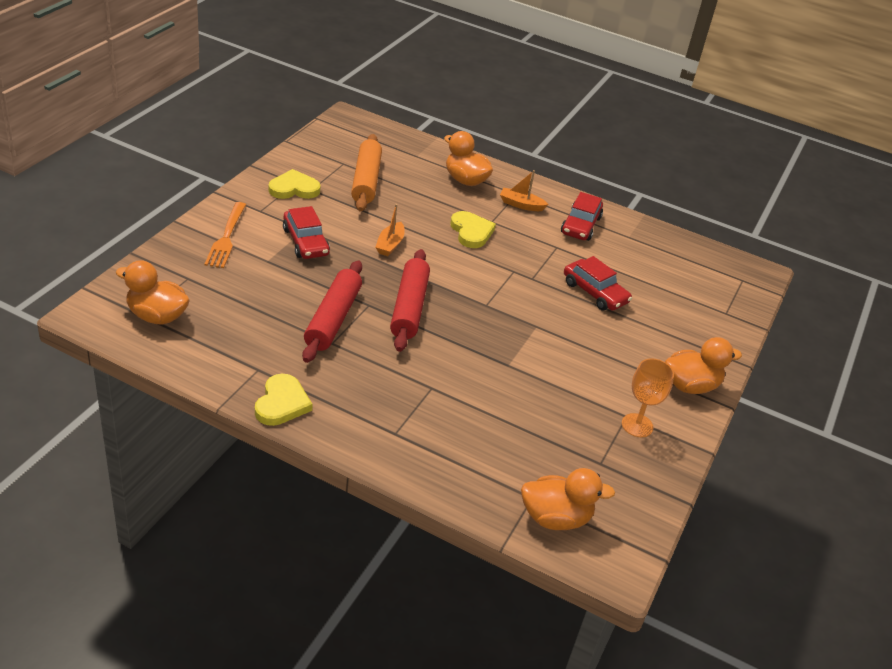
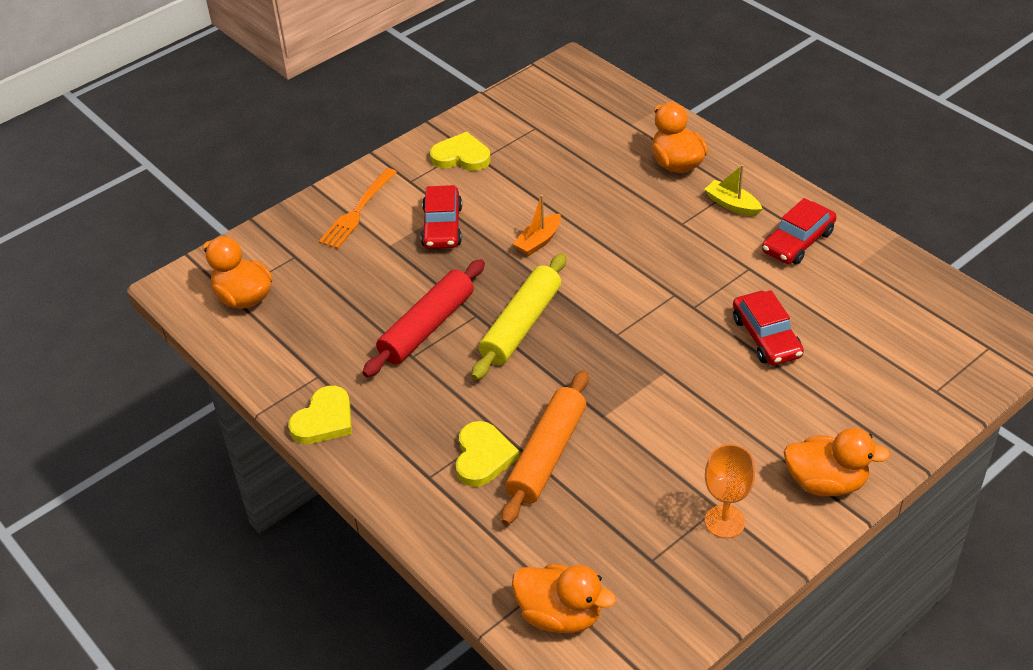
camera: 30 degrees right, 5 degrees up
orange rolling pin [351,134,382,212] -> orange rolling pin moved to [501,370,589,525]
red rolling pin [390,249,430,352] -> yellow rolling pin [472,253,566,380]
yellow heart [450,211,496,248] -> yellow heart moved to [456,421,519,487]
orange boat [500,170,549,211] -> yellow boat [704,165,762,216]

